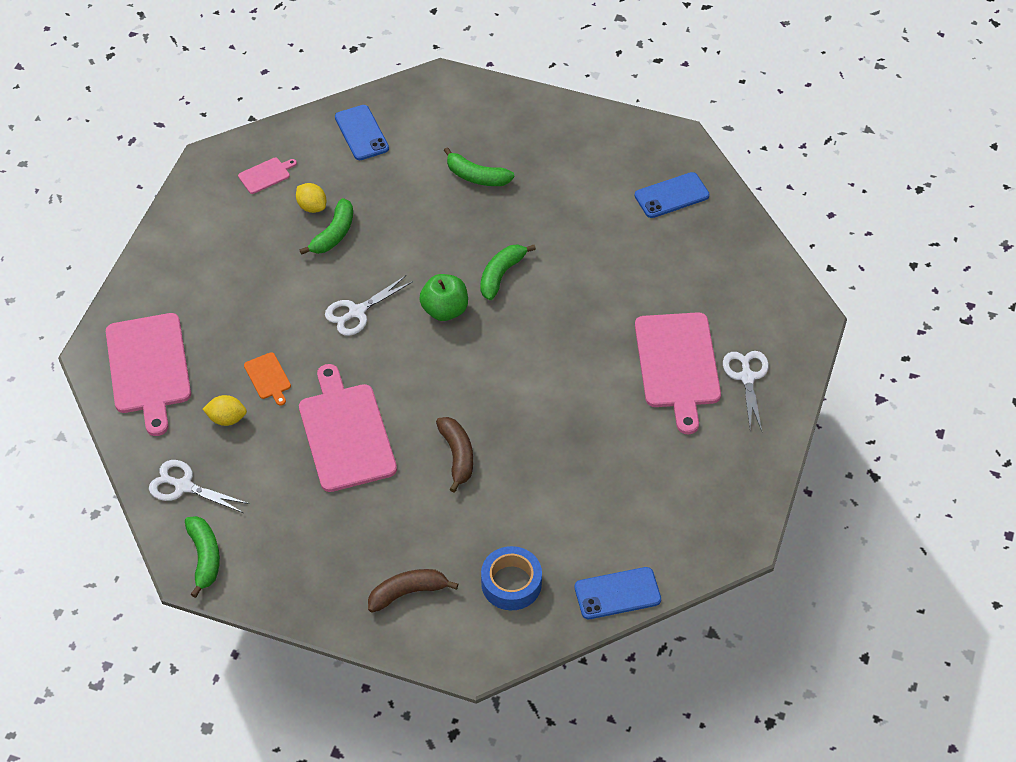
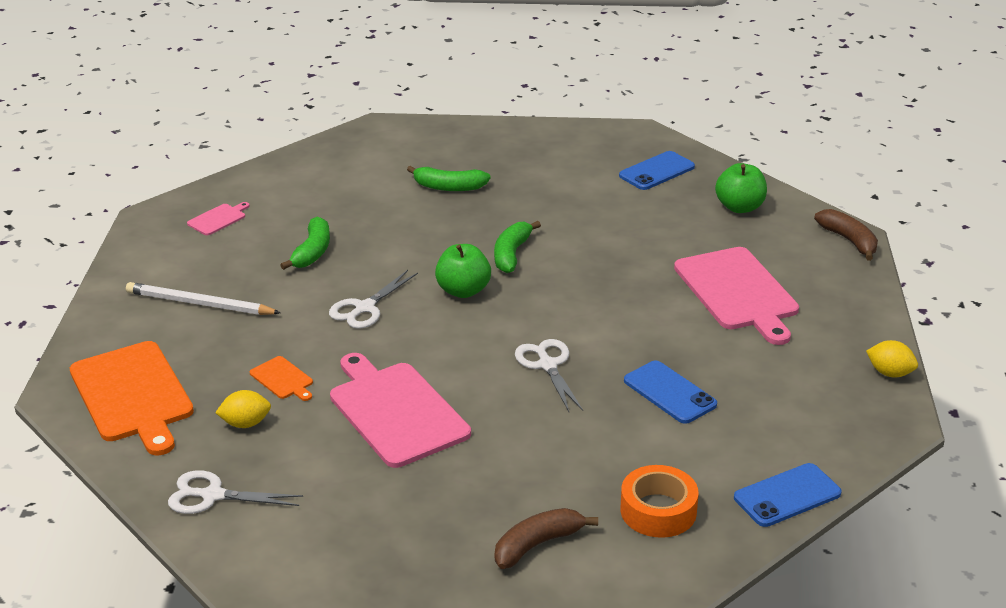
camera: 15 degrees left, 20 degrees down
pink cutting board [106,313,191,436] -> orange cutting board [70,341,194,456]
green banana [185,516,220,598] -> none
yellow lemon [296,183,326,213] -> yellow lemon moved to [866,340,918,377]
blue phone [335,105,389,160] -> blue phone moved to [624,361,717,424]
brown banana [436,417,473,492] -> brown banana moved to [814,209,878,261]
blue tape [481,546,542,610] -> orange tape [620,465,699,538]
white scissors [723,351,769,431] -> white scissors moved to [515,339,583,412]
none -> white pencil [126,282,281,315]
none -> green apple [715,163,767,213]

